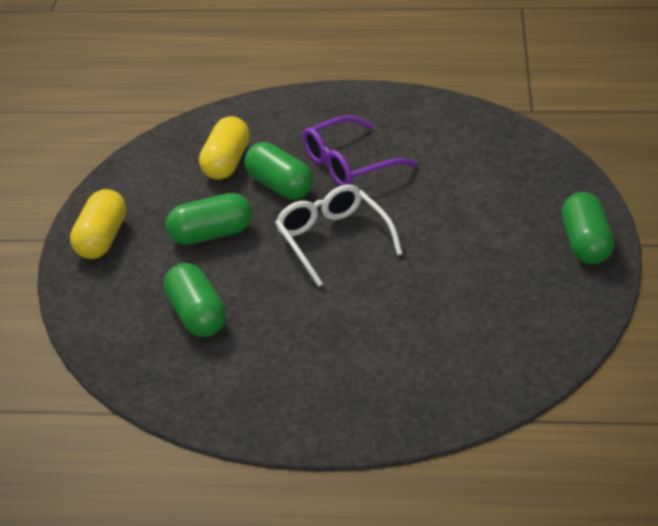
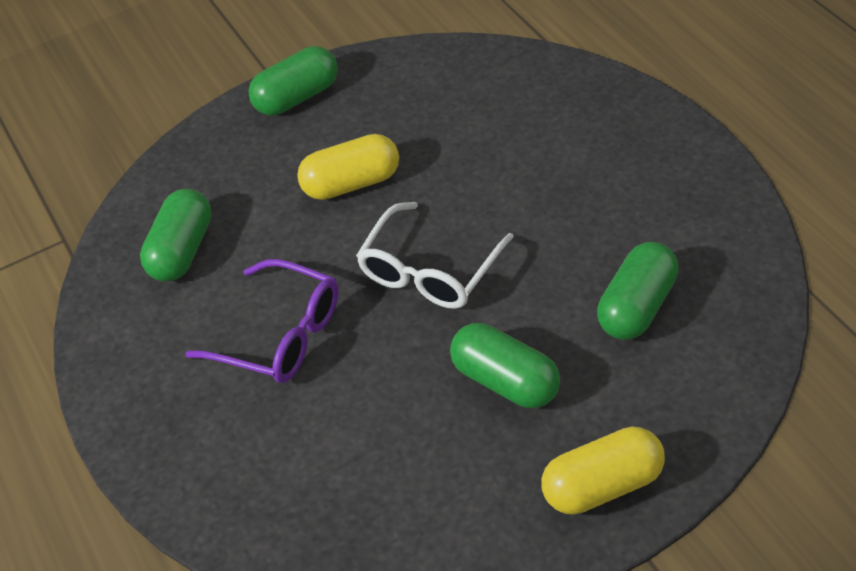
camera: 120 degrees left, 10 degrees up
yellow capsule [199,116,250,180] -> yellow capsule moved to [297,134,399,200]
green capsule [244,142,313,199] -> green capsule moved to [140,189,212,282]

